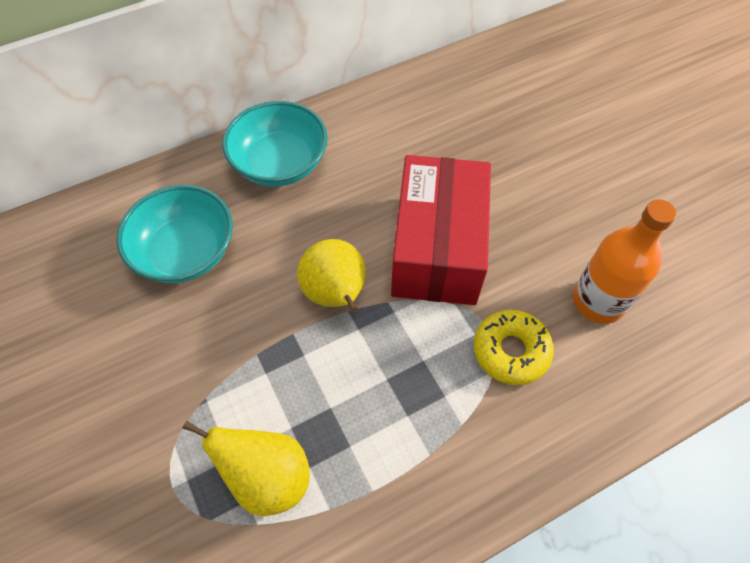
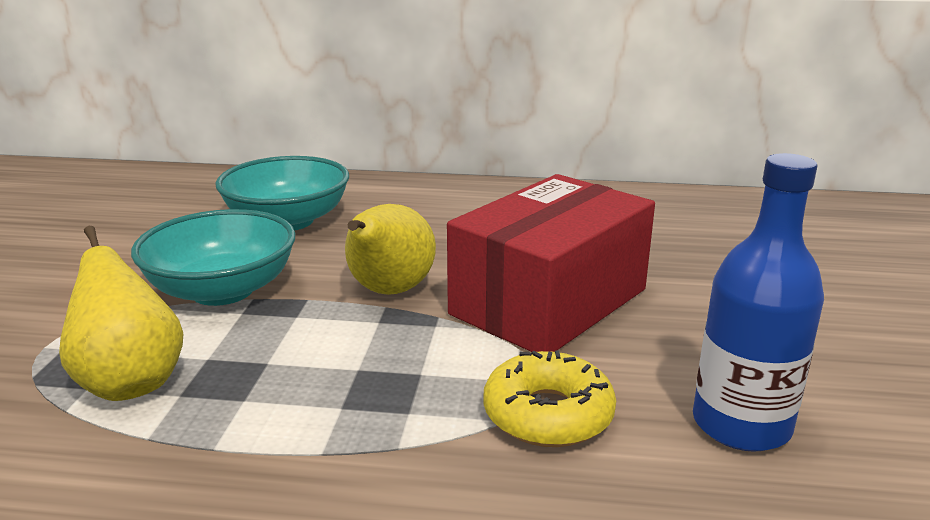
camera: 35 degrees right, 35 degrees down
turquoise bowl [222,101,328,187] -> turquoise bowl moved to [131,209,296,306]
orange bottle [573,199,676,324] -> blue bottle [693,153,824,452]

